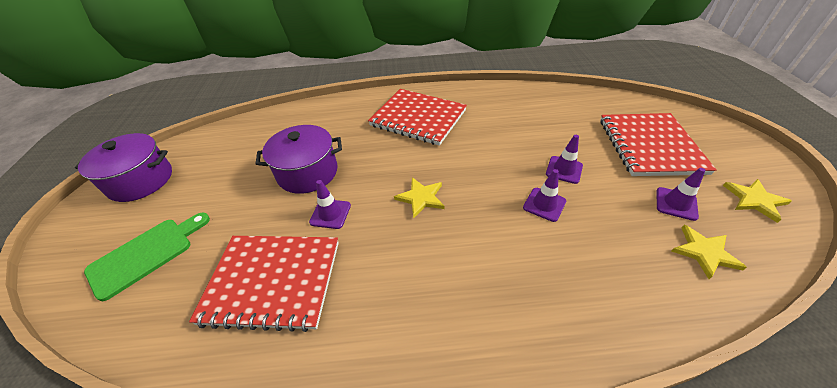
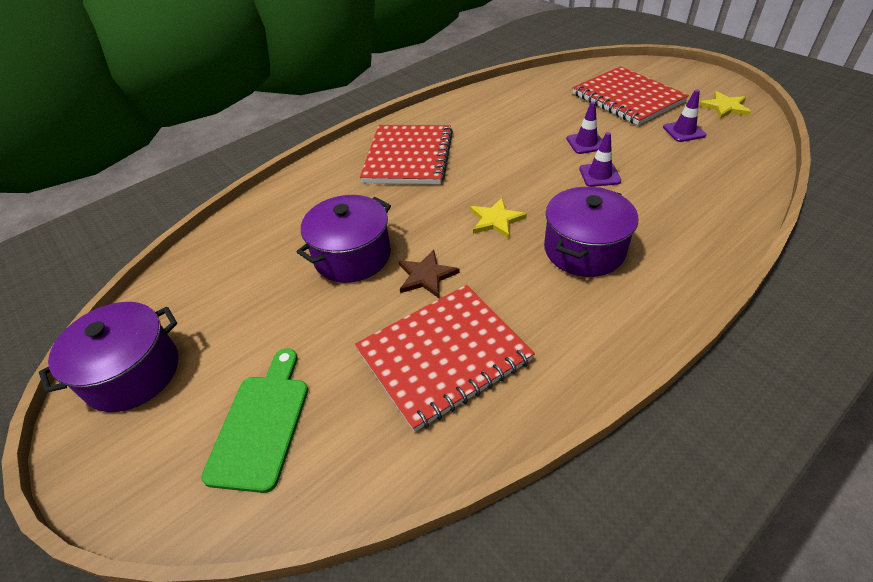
camera: 35 degrees left, 0 degrees up
purple traffic cone [309,180,351,229] -> brown star [399,250,460,298]
red notebook [368,89,467,146] -> red notebook turned 75 degrees counterclockwise [360,125,453,184]
yellow star [671,225,747,279] -> none
none -> purple pot [544,187,638,277]

